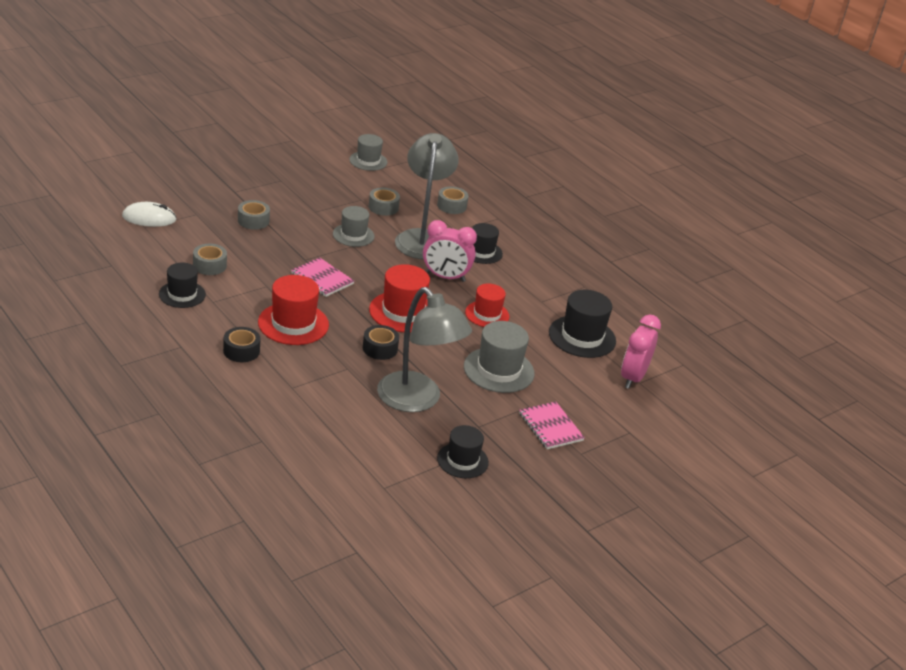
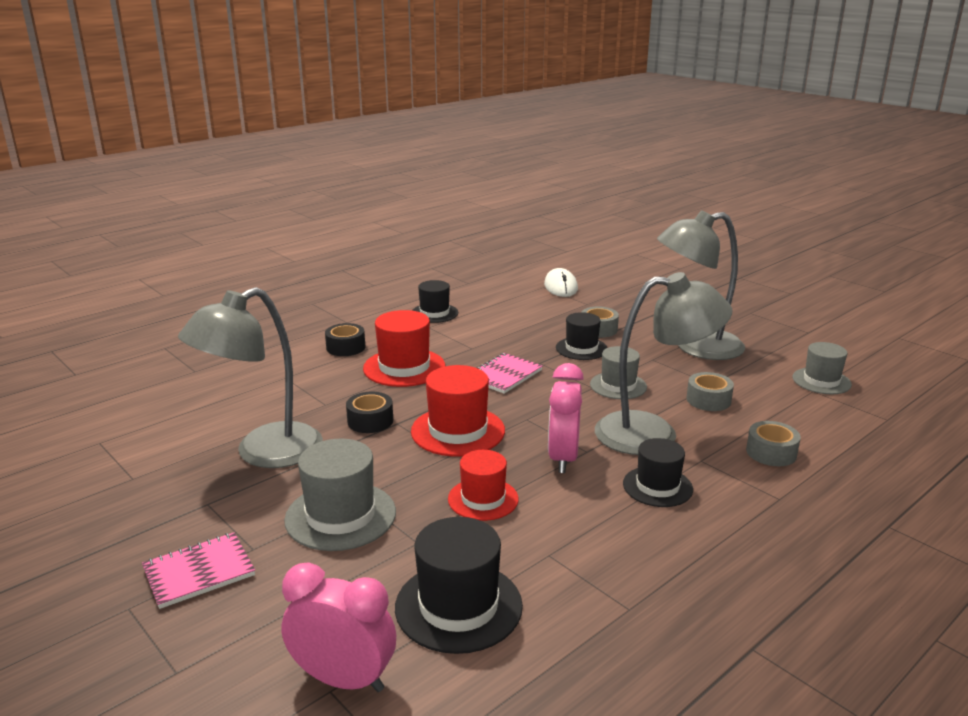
camera: 90 degrees right, 10 degrees down
grey tape [193,244,227,275] -> none
black hat [437,425,489,478] -> black hat moved to [556,312,607,360]
none -> grey lamp [657,210,745,360]

